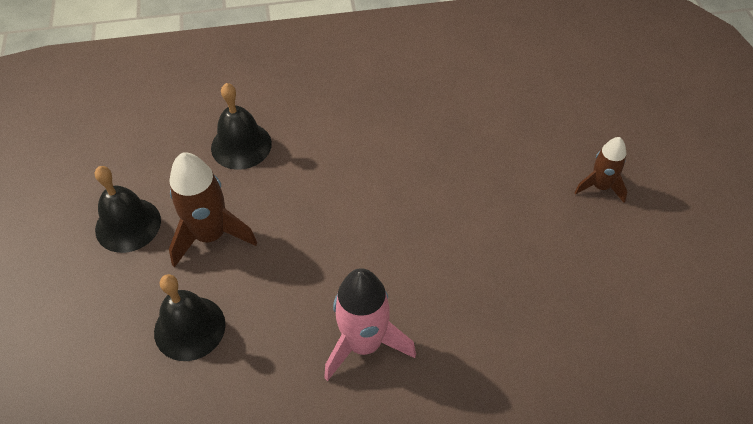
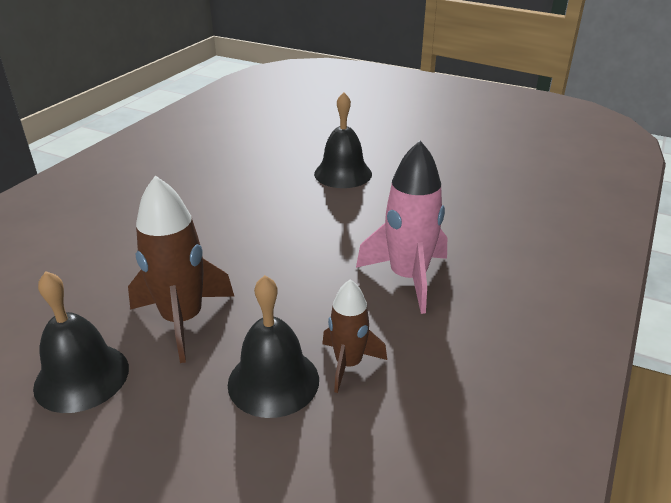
camera: 55 degrees left, 20 degrees down
black bell [211,83,272,170] -> black bell moved to [314,92,372,188]
brown rocket [575,137,627,203] -> brown rocket moved to [322,279,387,393]

